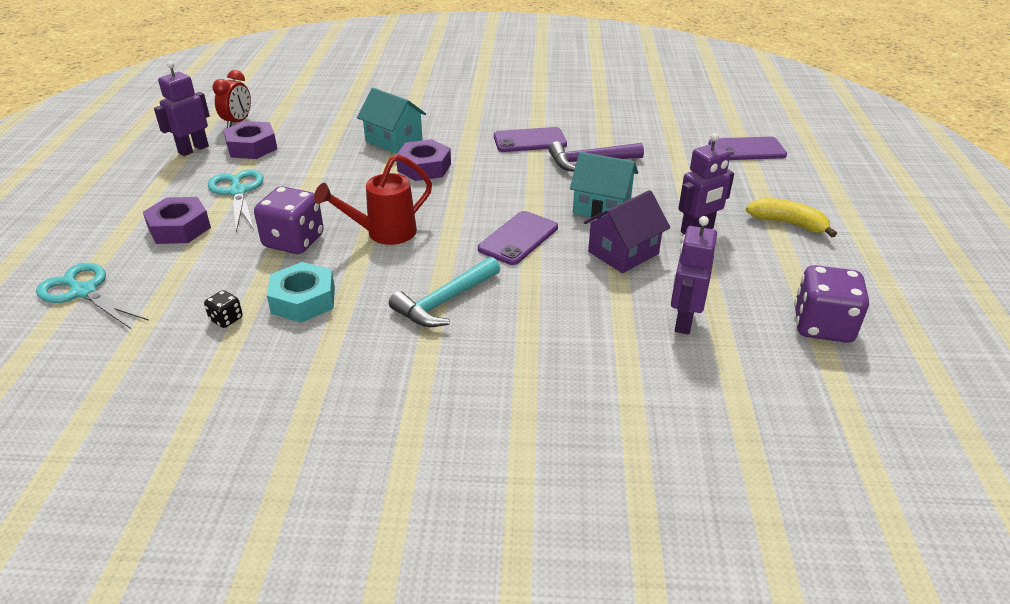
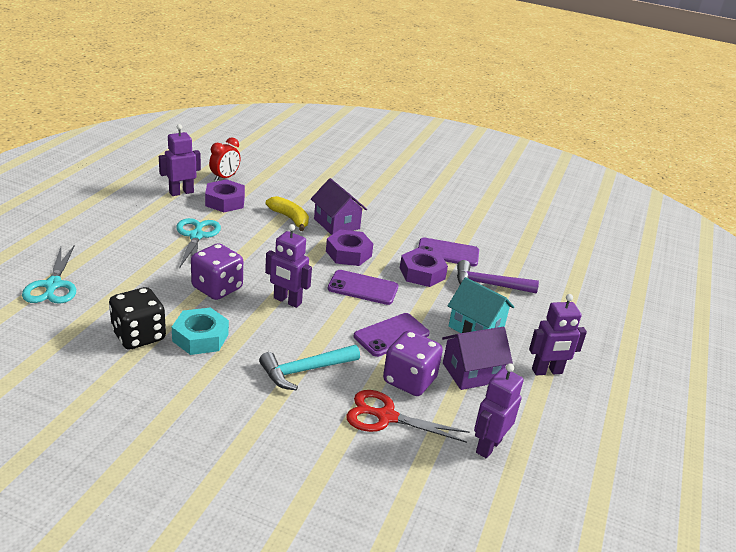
camera: 15 degrees right, 5 degrees down
turquoise scissors [36,263,149,330] -> turquoise scissors turned 150 degrees counterclockwise [22,245,76,304]
purple nut [143,197,211,244] -> purple nut moved to [400,248,448,287]
black dice [204,290,243,328] -> black dice [109,287,166,349], size x2.15
red watering can [314,154,432,245] -> purple robot [265,224,312,308]
turquoise house [357,88,426,154] -> purple house [311,178,367,235]
purple phone [708,137,787,160] -> purple phone moved to [328,270,398,305]
yellow banana [746,198,837,237] -> yellow banana moved to [266,196,309,231]
purple dice [794,265,869,343] -> purple dice moved to [383,331,443,396]
none -> red scissors [346,390,469,443]

